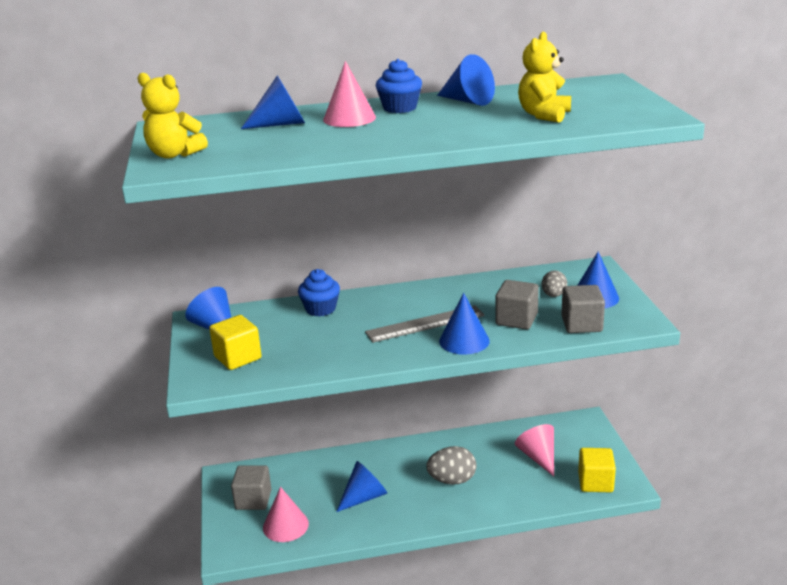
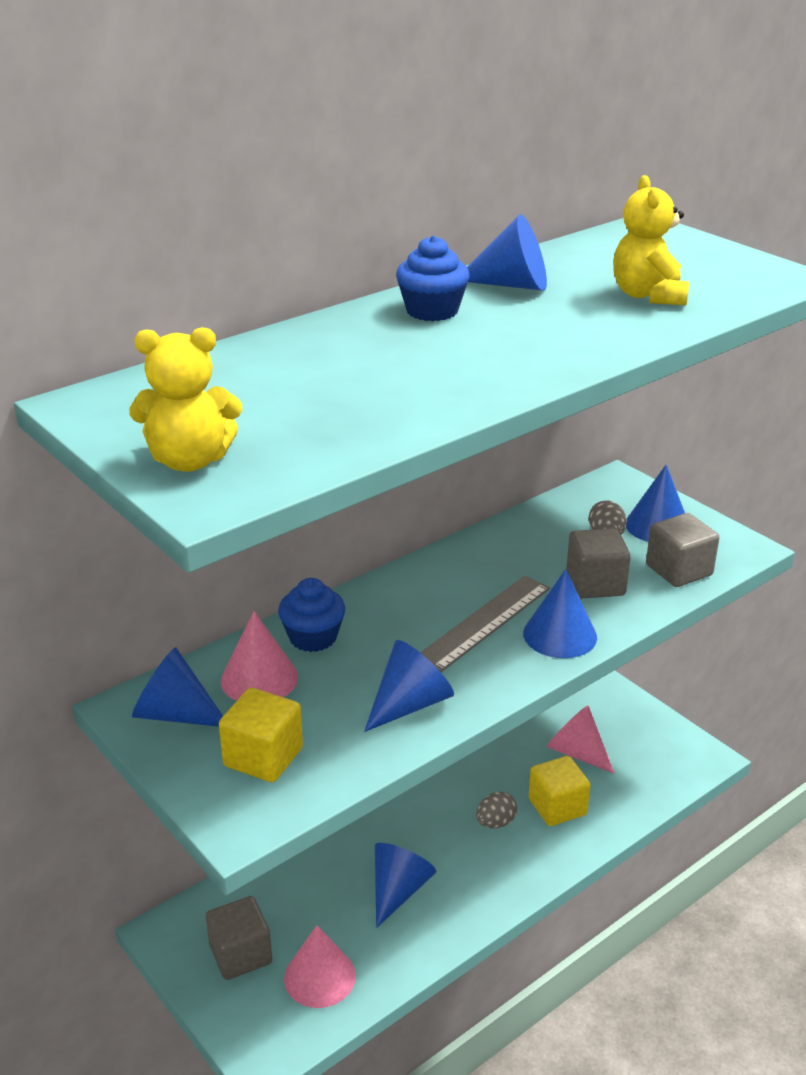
camera: 30 degrees left, 5 degrees up
blue cone [241,76,305,129] -> blue cone moved to [364,640,454,732]
pink cone [323,61,376,127] -> pink cone moved to [221,611,298,701]
grey egg [426,446,476,485] -> grey egg [476,792,517,828], size x0.63
yellow cube [578,448,616,492] -> yellow cube moved to [529,756,591,826]

